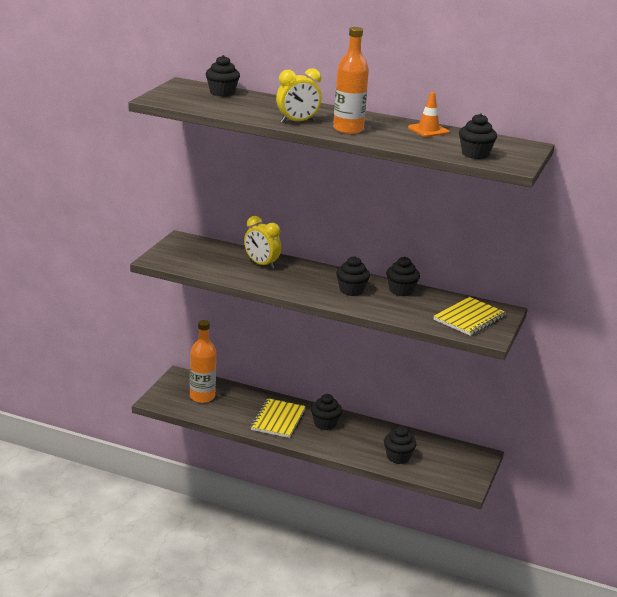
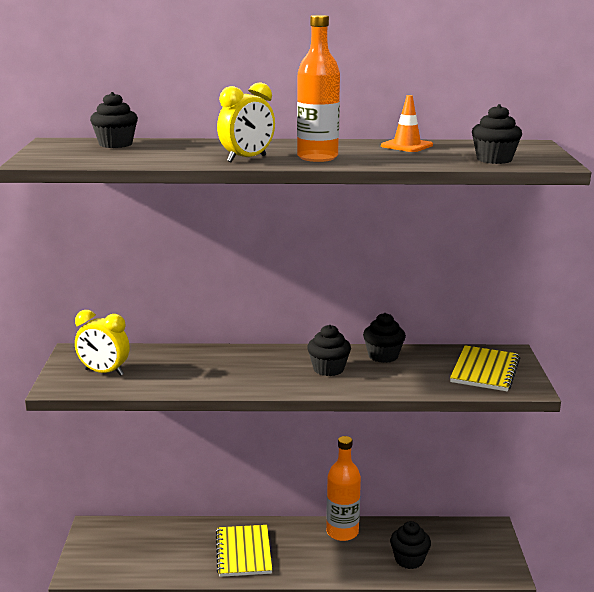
camera: 20 degrees left, 5 degrees down
orange bottle [190,320,216,403] -> orange bottle moved to [326,436,361,541]
yellow clock [244,216,282,269] -> yellow clock moved to [75,310,130,376]
black cupcake [311,394,342,430] -> none

